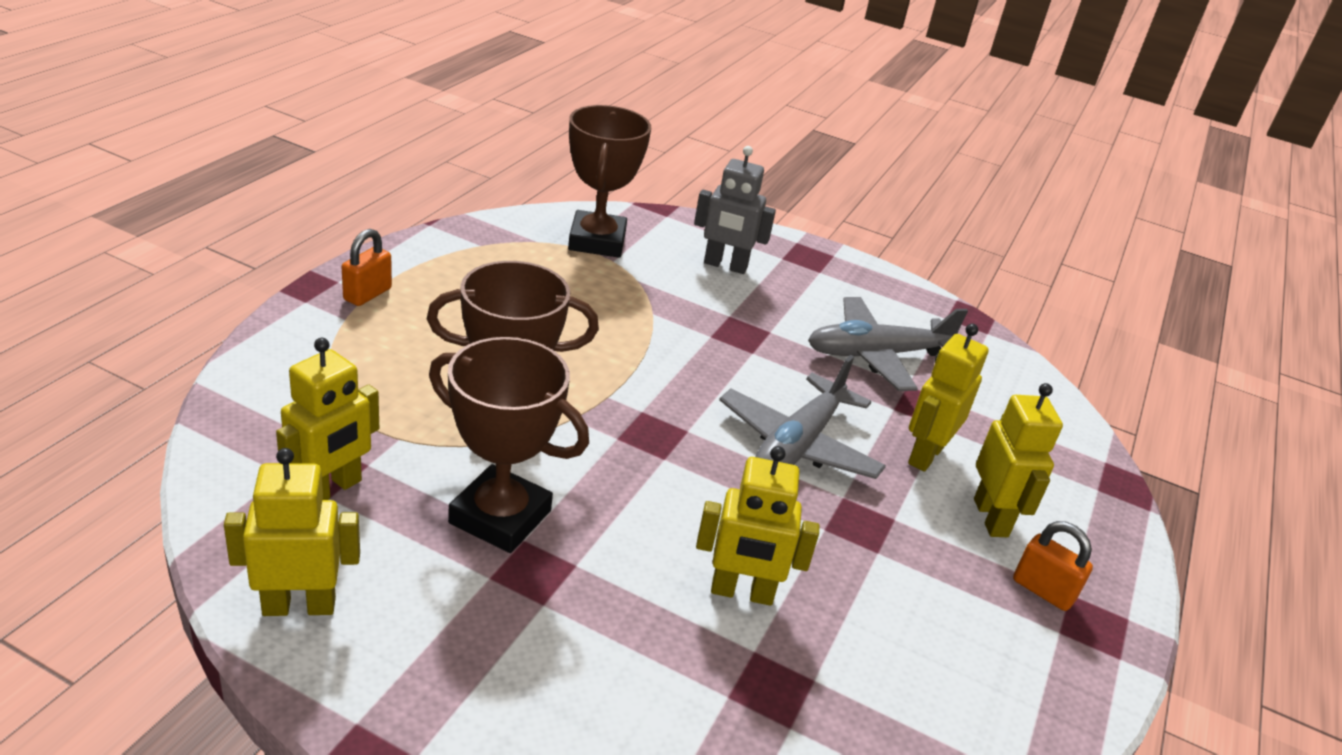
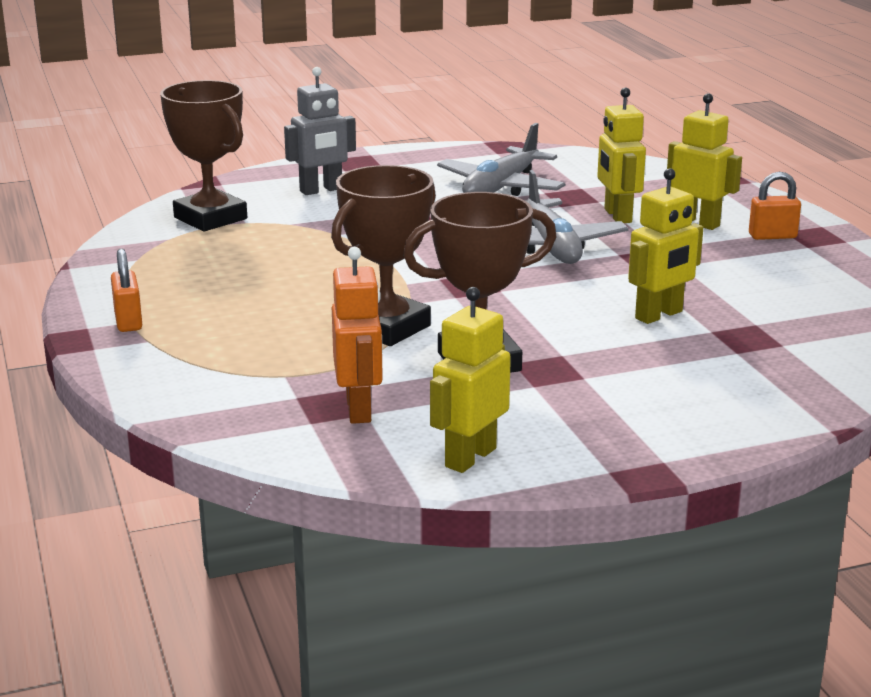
camera: 40 degrees left, 10 degrees down
yellow robot [276,338,379,500] -> orange robot [332,247,383,424]

